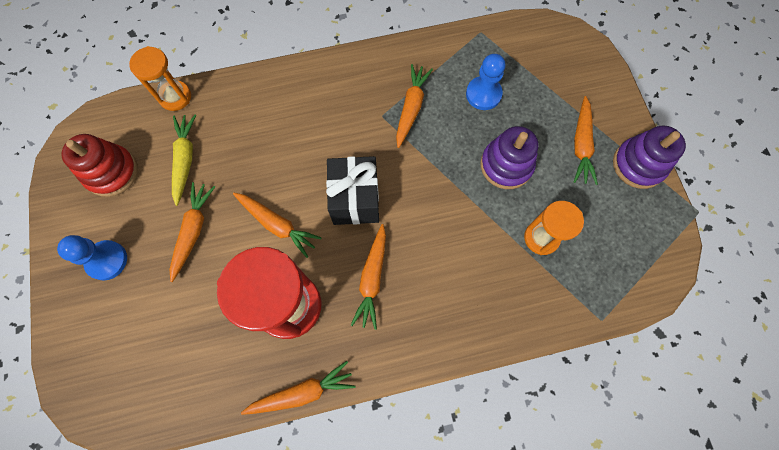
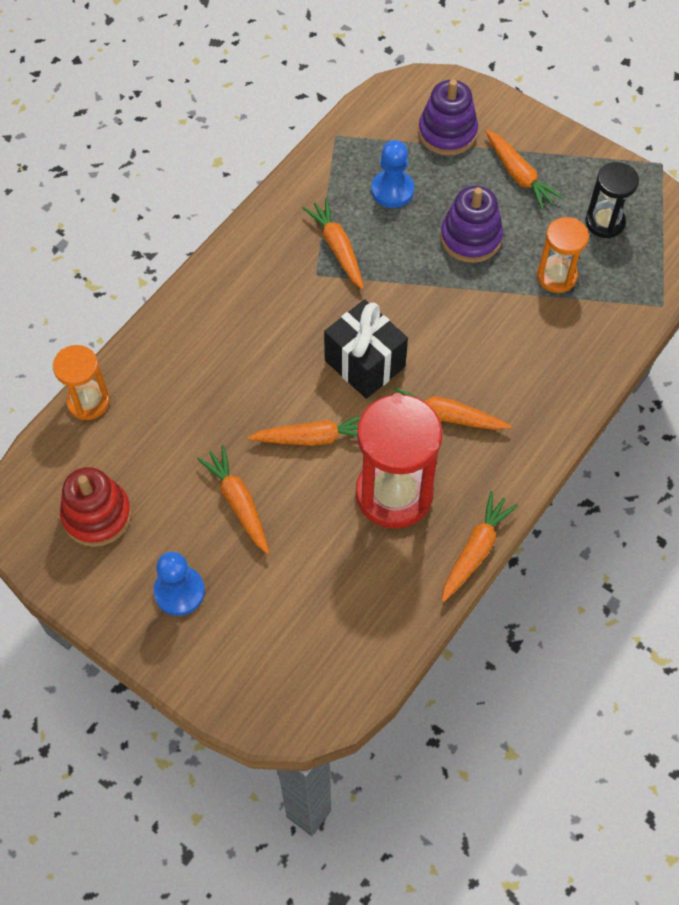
camera: 40 degrees left, 10 degrees down
yellow carrot [172,115,196,206] -> none
orange carrot [351,224,386,330] -> orange carrot turned 135 degrees clockwise [393,387,511,430]
purple stacking toy [613,126,686,189] -> purple stacking toy moved to [418,79,478,156]
none -> black hourglass [585,162,639,239]

